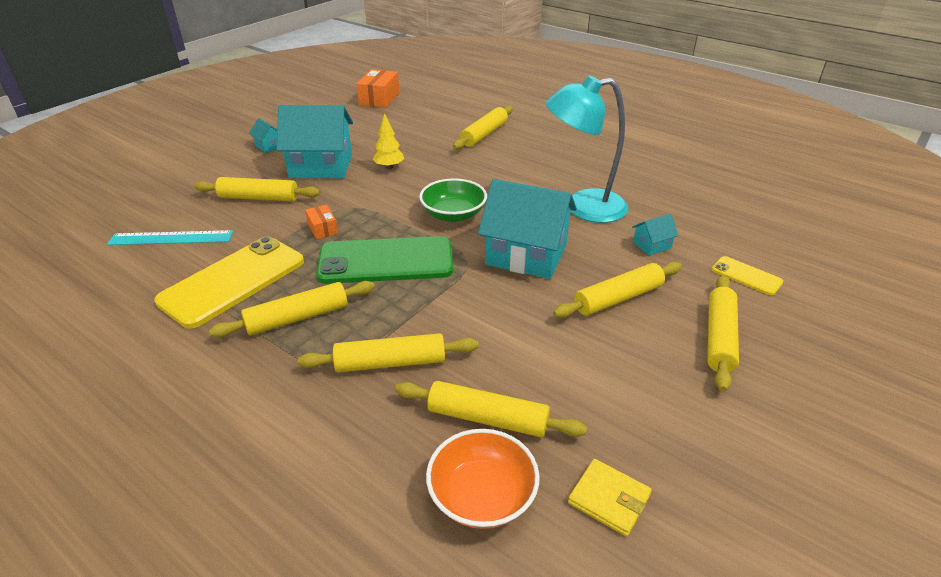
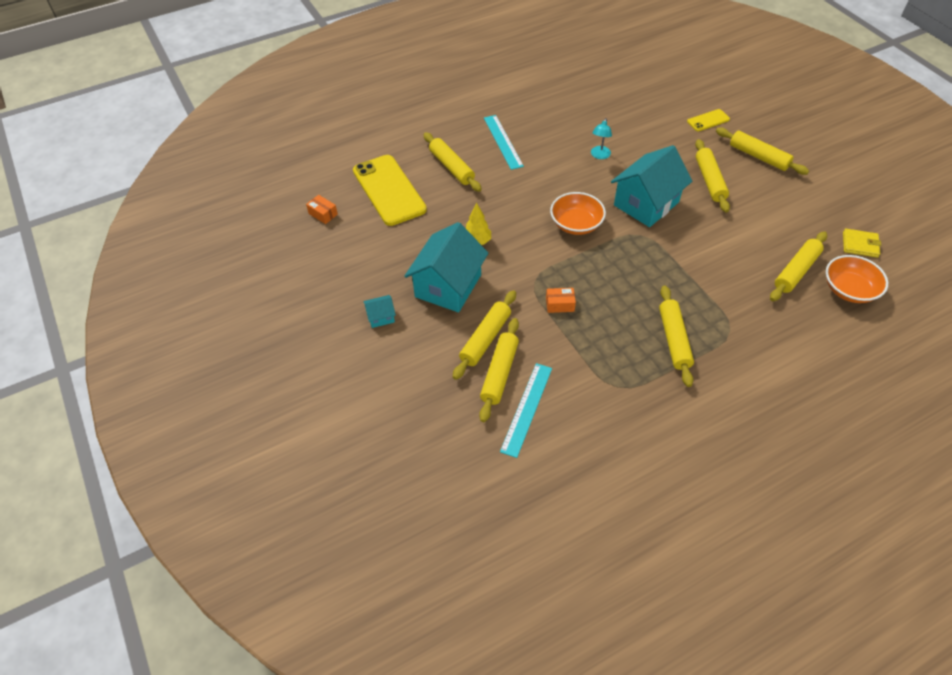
camera: 65 degrees left, 15 degrees up
yellow phone [154,236,304,329] -> yellow phone moved to [353,155,427,226]
yellow rolling pin [298,333,479,373] -> yellow rolling pin moved to [479,318,519,422]
green phone [316,236,453,284] -> none
orange box [356,69,399,108] -> orange box [306,195,338,224], size x0.56
green bowl [419,178,487,222] -> orange bowl [550,192,606,235]
turquoise lamp [546,75,628,223] -> turquoise lamp [591,118,612,159], size x0.43
yellow wallet [568,459,652,536] -> yellow wallet turned 45 degrees clockwise [843,229,881,258]
turquoise house [632,214,679,255] -> none
none -> turquoise ruler [484,115,524,170]

